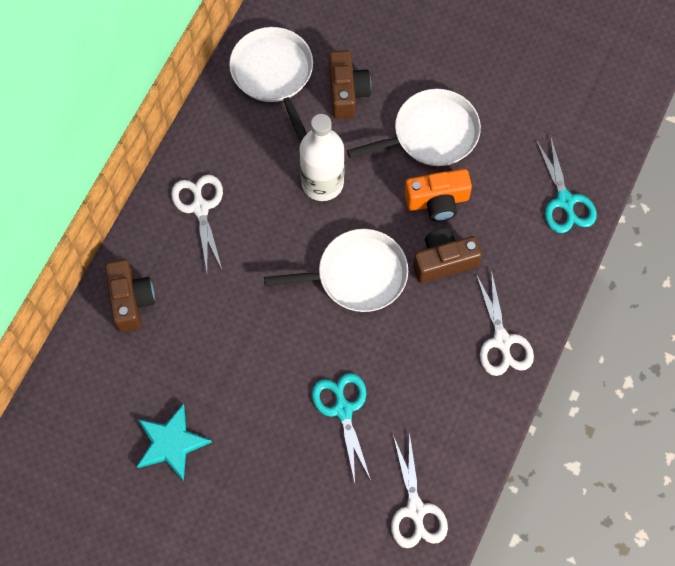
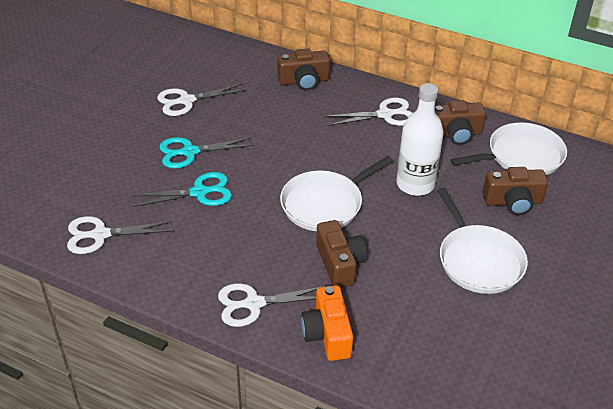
camera: 90 degrees right, 25 degrees down
turquoise star [137,404,212,481] -> white scissors [157,84,246,116]
white pan [264,229,408,312] -> white pan turned 60 degrees clockwise [280,156,393,231]
orange camera [404,169,472,221] -> orange camera moved to [301,285,353,361]
turquoise scissors [536,135,597,233] -> turquoise scissors moved to [159,137,254,169]
none -> brown camera [435,100,486,145]

